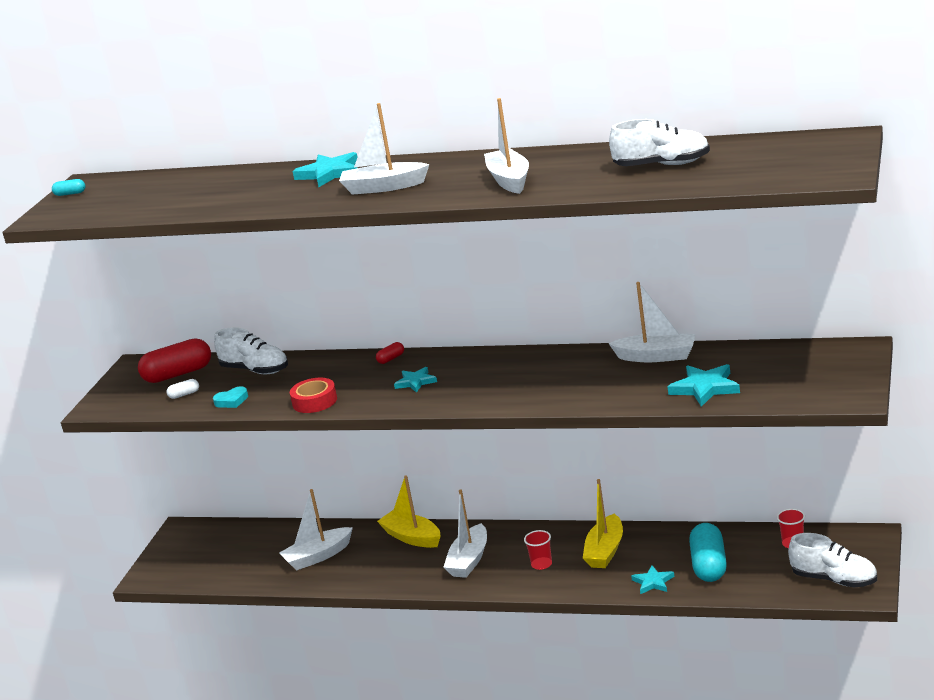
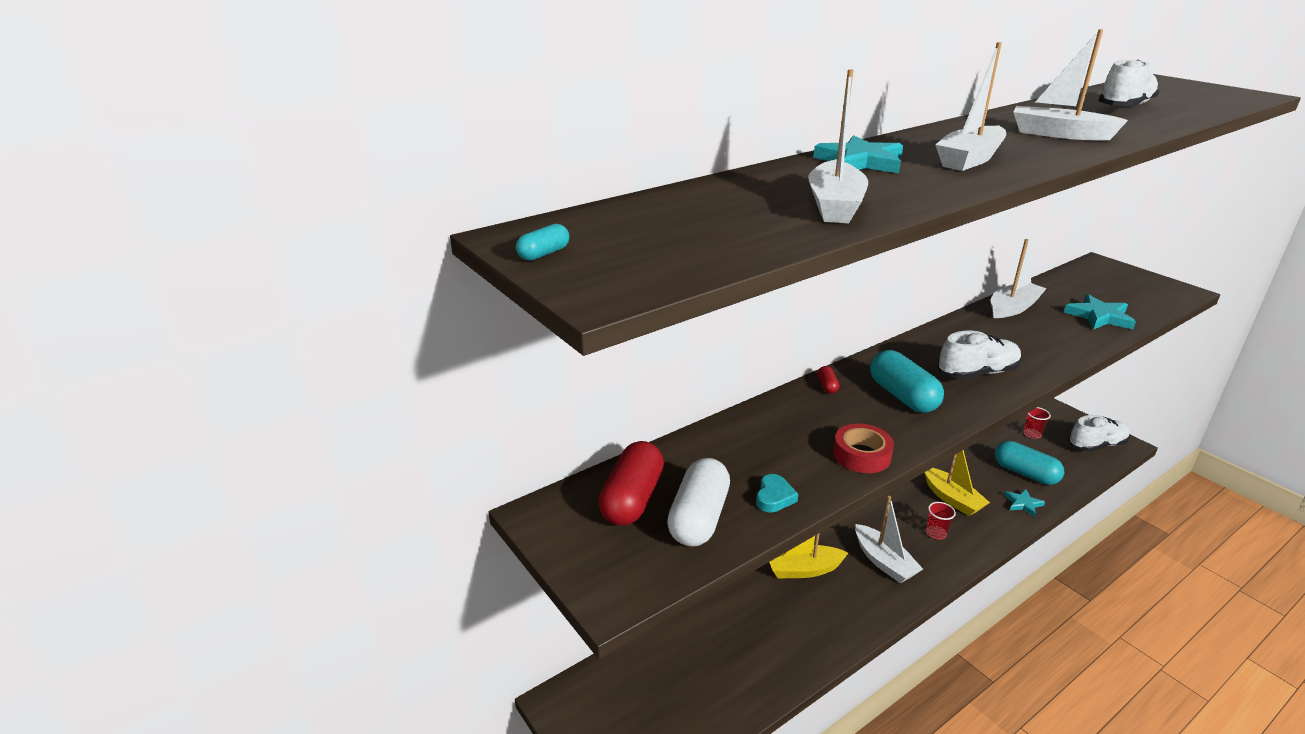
camera: 55 degrees left, 5 degrees up
white capsule [166,379,199,399] -> white capsule [667,458,730,547], size x2.29
white shoe [214,327,288,374] -> white shoe moved to [938,330,1022,379]
white boat [279,489,353,571] -> white boat moved to [808,69,868,223]
turquoise star [394,367,437,393] -> turquoise capsule [870,350,944,413]

